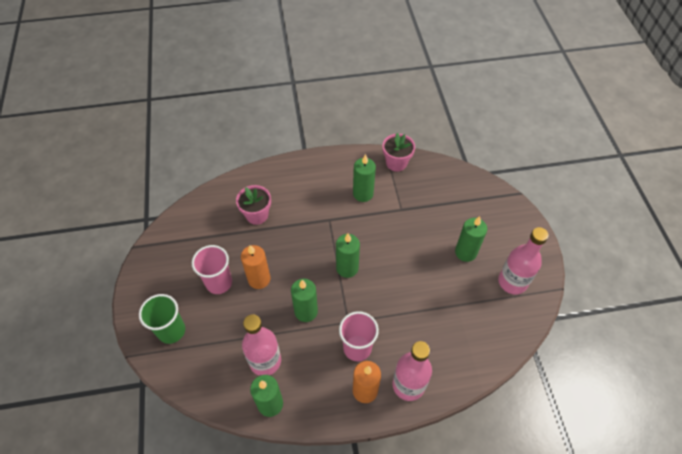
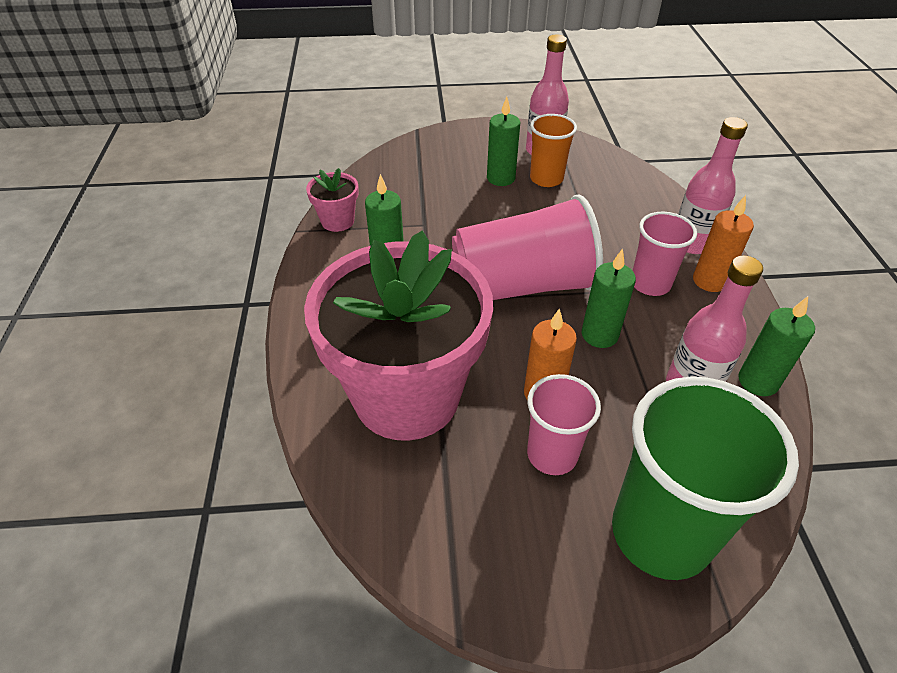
camera: 85 degrees left, 10 degrees down
green cup [139,294,185,344] -> green cup [612,377,799,580], size x1.78
pink flower pot [236,185,271,225] -> pink flower pot [304,231,493,440], size x2.49
green candle [336,233,360,278] -> pink cup [452,194,603,300]
none -> orange cup [530,114,577,187]

